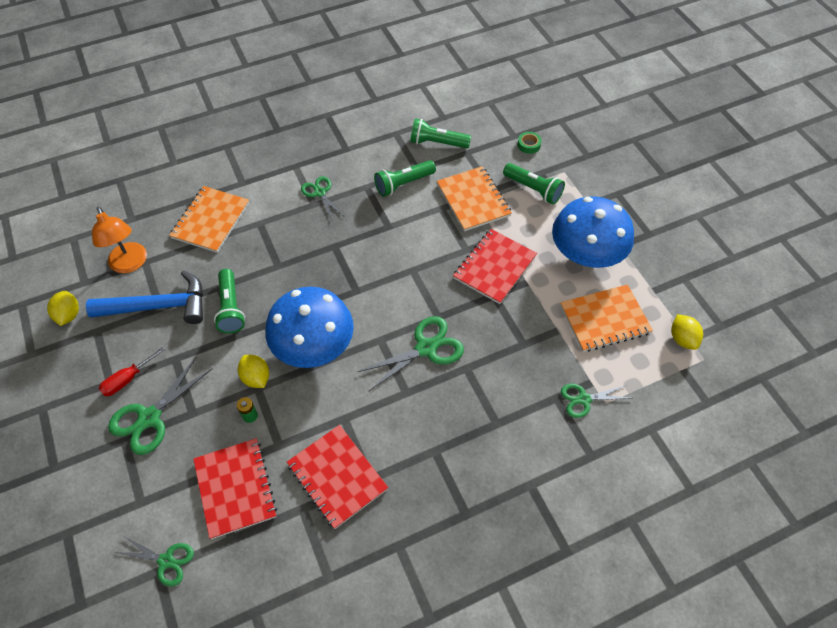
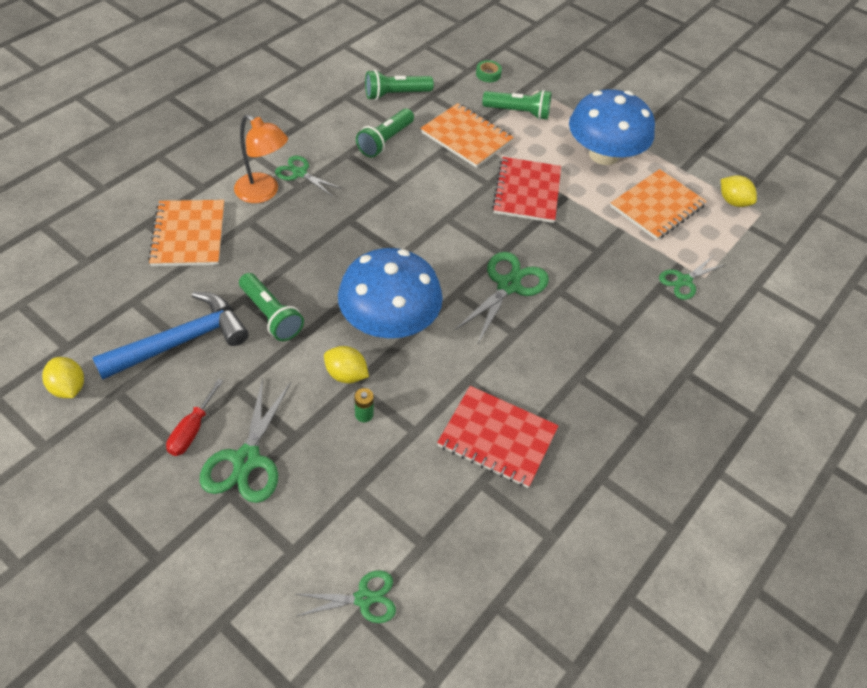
camera: 30 degrees left, 5 degrees down
orange lamp [92,207,147,273] -> orange lamp moved to [234,114,288,203]
red notebook [193,438,277,539] -> none

